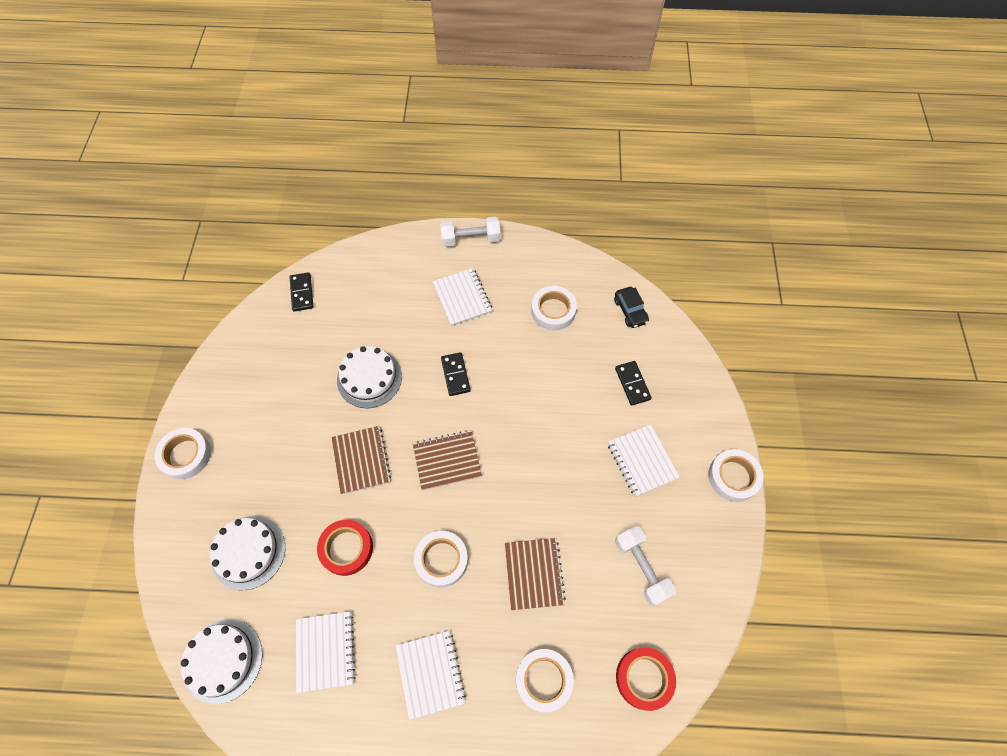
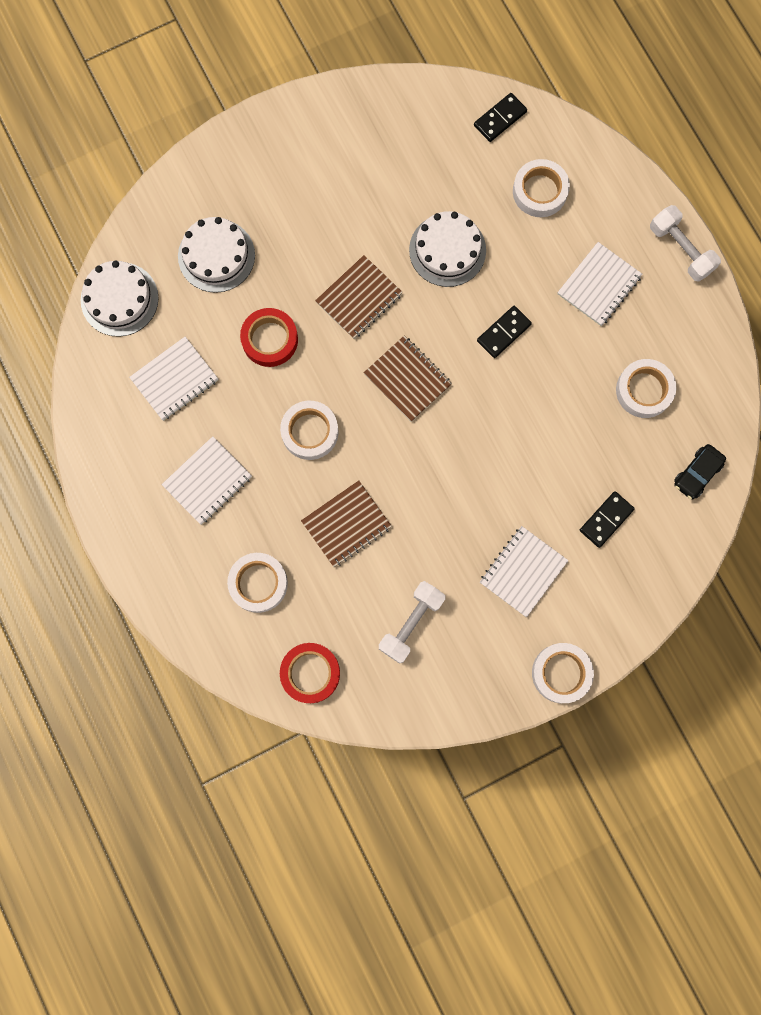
camera: 60 degrees right, 15 degrees up
white tape [154,428,211,479] -> white tape moved to [513,159,570,217]

